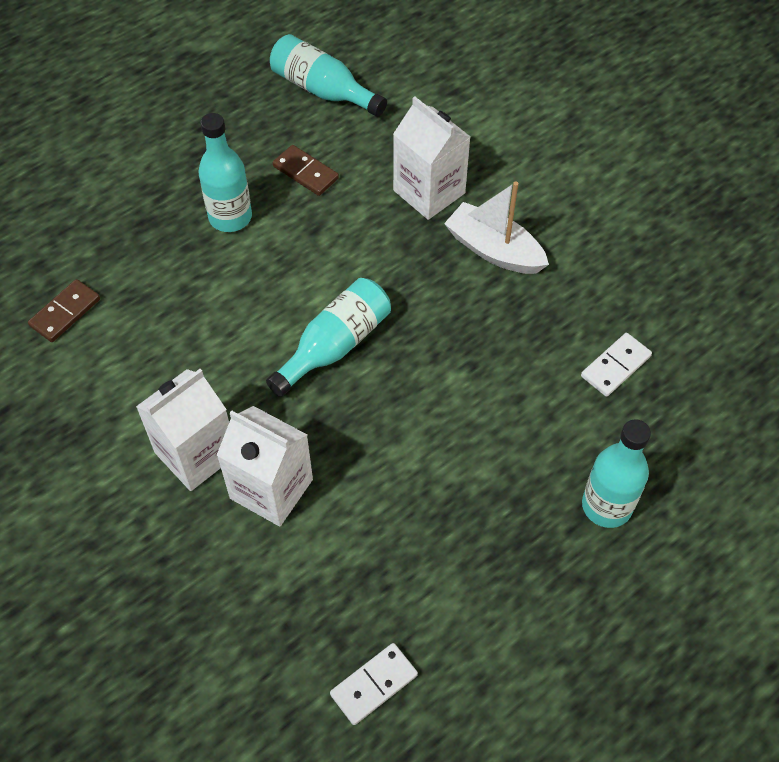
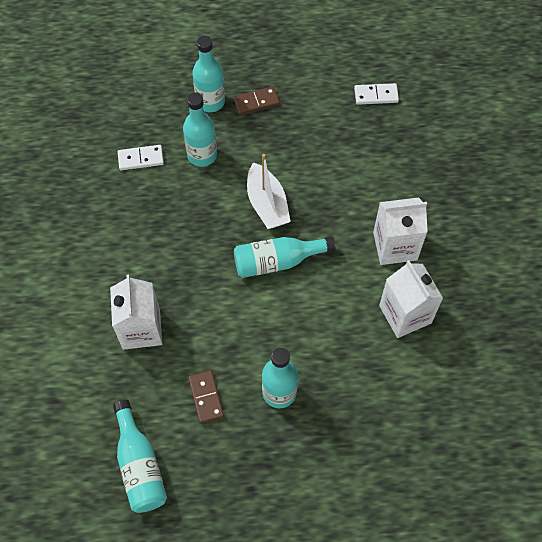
camera: 145 degrees left, 5 degrees up
brown domino [28,279,100,342] -> brown domino moved to [233,87,280,115]
white carton [217,406,313,527] -> white carton moved to [379,260,443,338]
white boat [444,182,549,274] -> white boat moved to [247,154,291,229]
none -> turquoise bottle [183,92,217,167]

